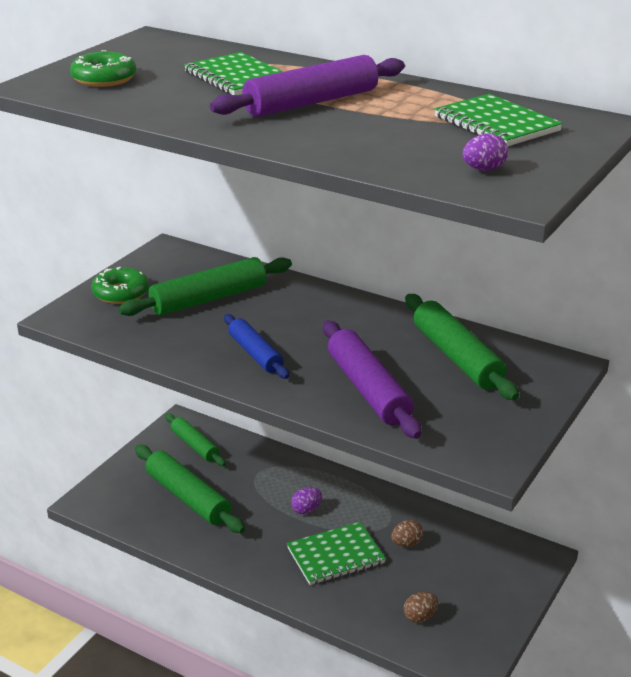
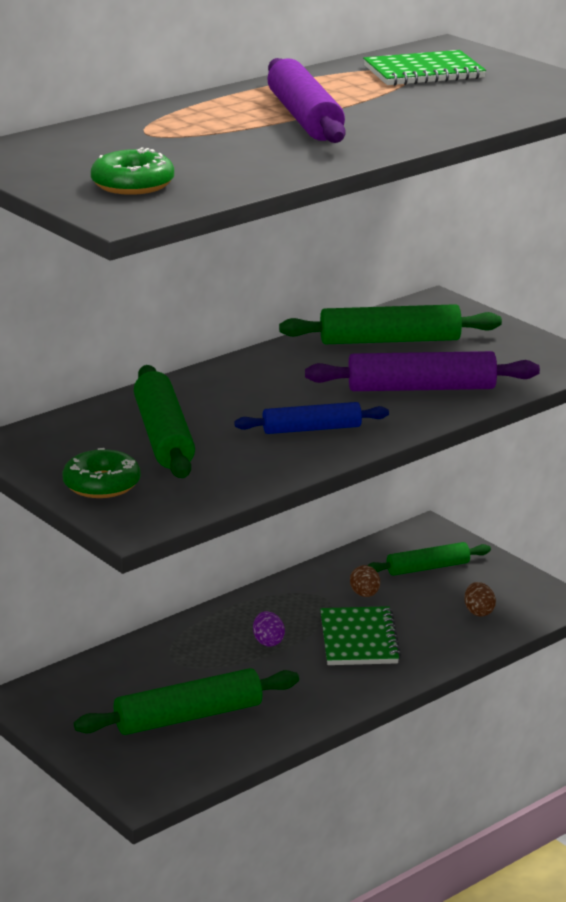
camera: 70 degrees left, 5 degrees down
green rolling pin [165,413,226,466] -> green rolling pin moved to [367,542,491,576]
green notebook [184,52,284,95] -> none
purple egg [463,133,508,171] -> none

